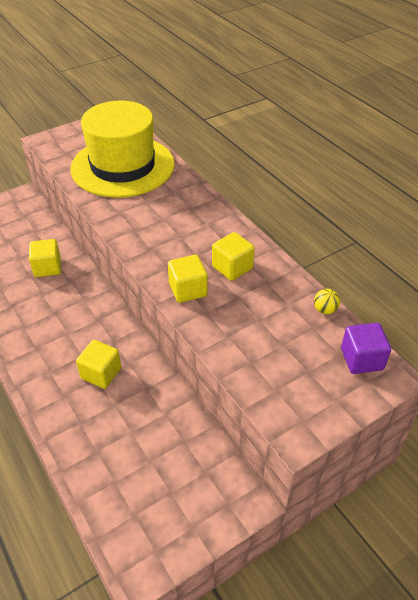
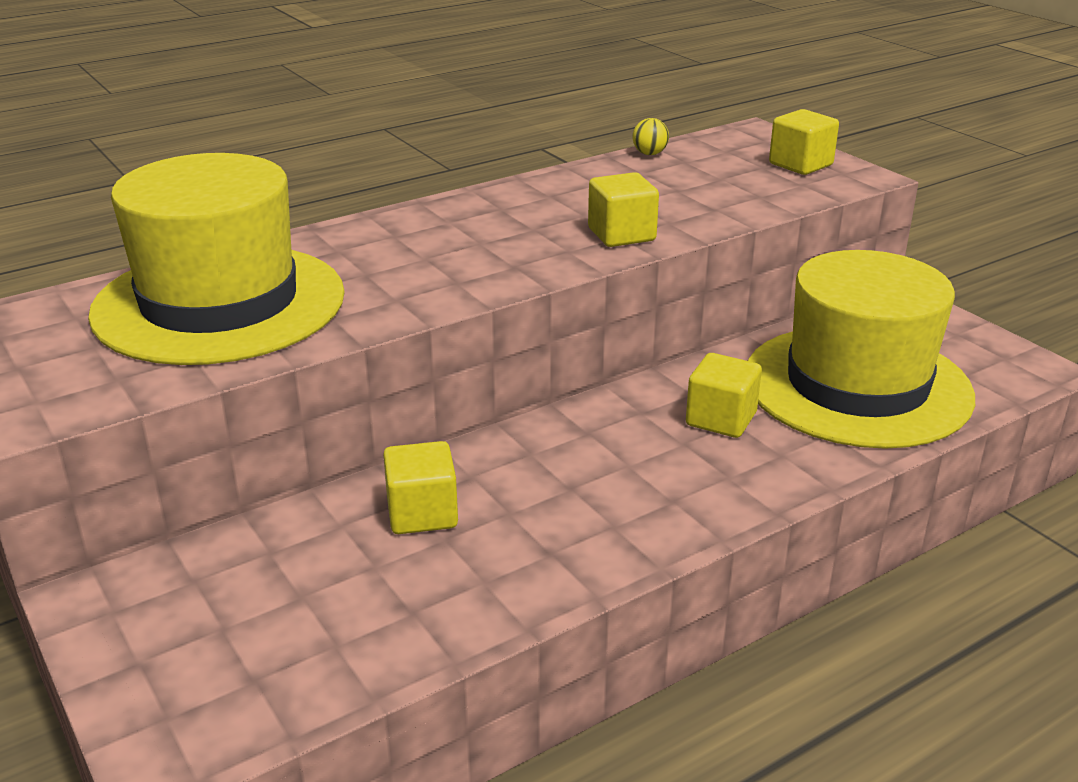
camera: 90 degrees left, 15 degrees down
yellow cube [212,232,255,281] -> yellow cube moved to [769,109,839,175]
purple cube [341,323,391,374] -> none
none -> yellow hat [748,250,975,449]

